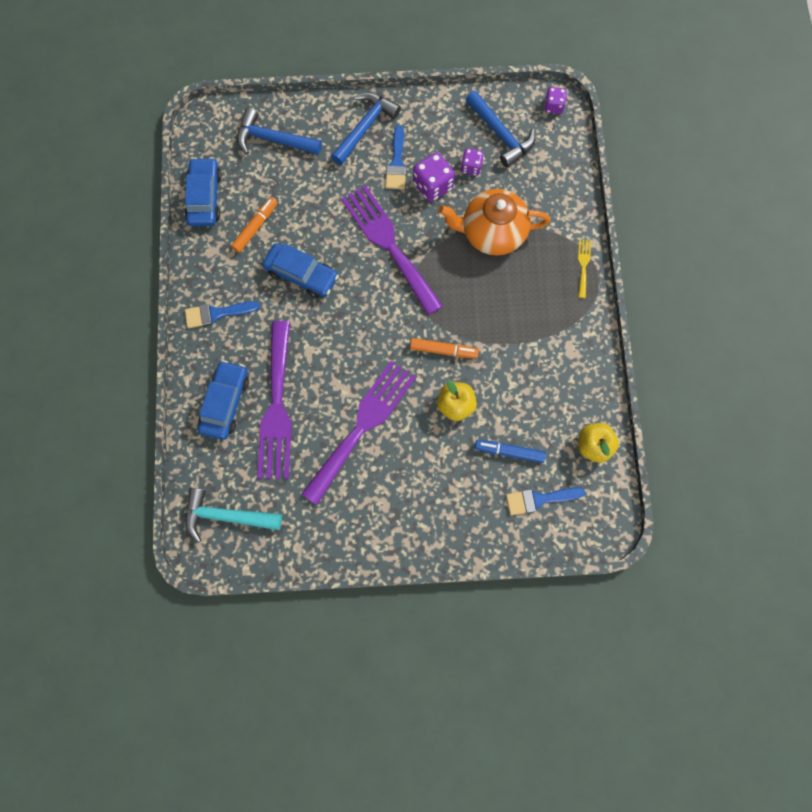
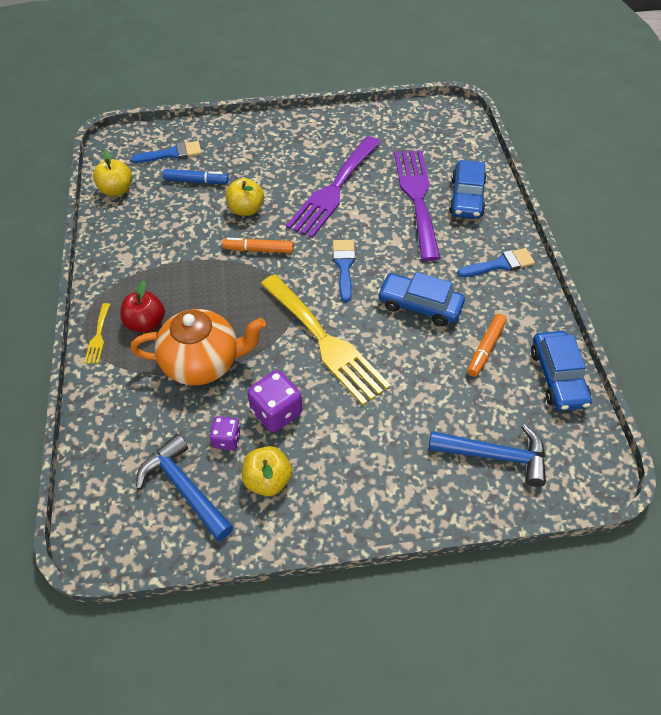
camera: 175 degrees right, 20 degrees down
turquoise hammer [185,488,282,543] -> none
blue hammer [331,92,401,165] -> none
purple fork [341,185,443,315] -> yellow fork [261,274,391,405]
blue brush [385,125,407,189] -> blue brush moved to [333,240,355,302]
purple dice [544,87,567,114] -> none
none -> red apple [120,281,165,333]
none -> yellow apple [242,446,292,496]

